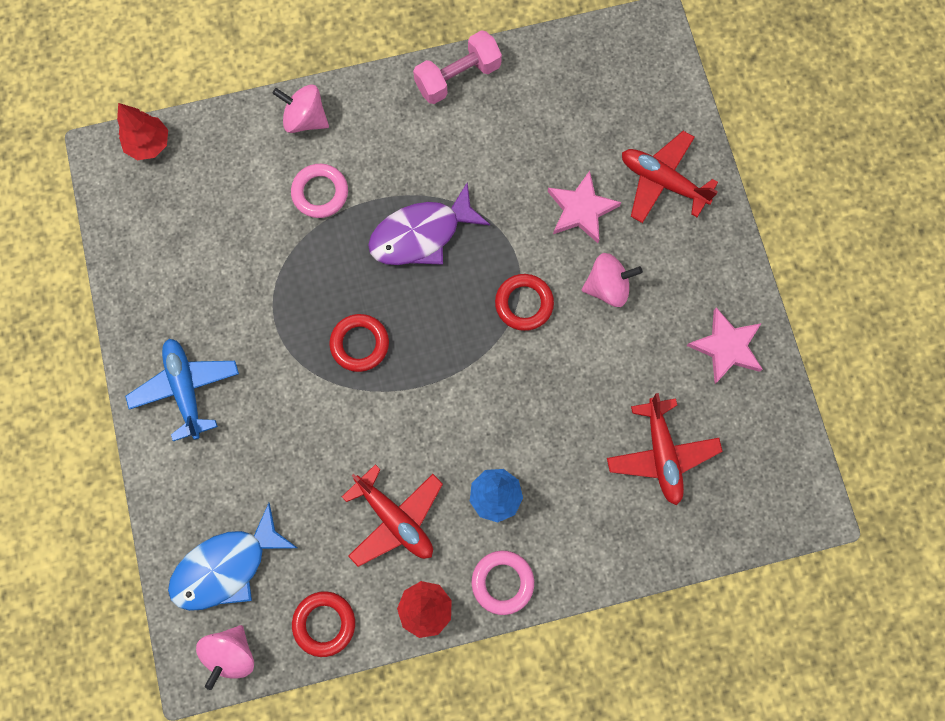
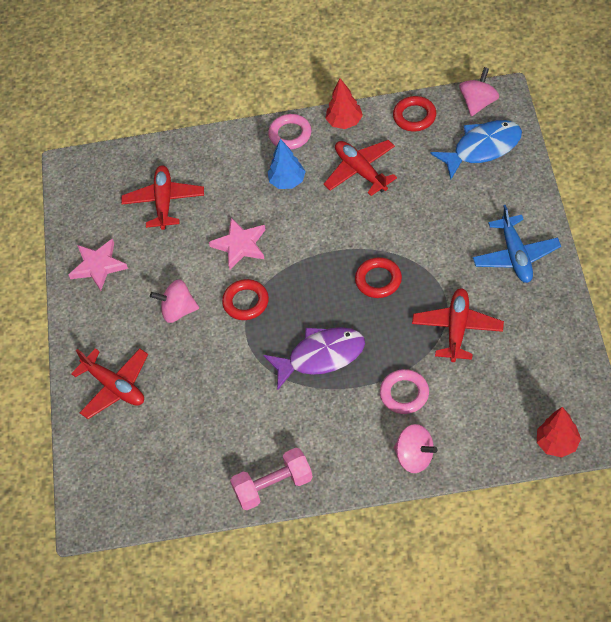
camera: 165 degrees left, 20 degrees down
pink star [548,171,621,243] -> pink star moved to [209,218,266,270]
none -> red plane [412,288,504,362]

